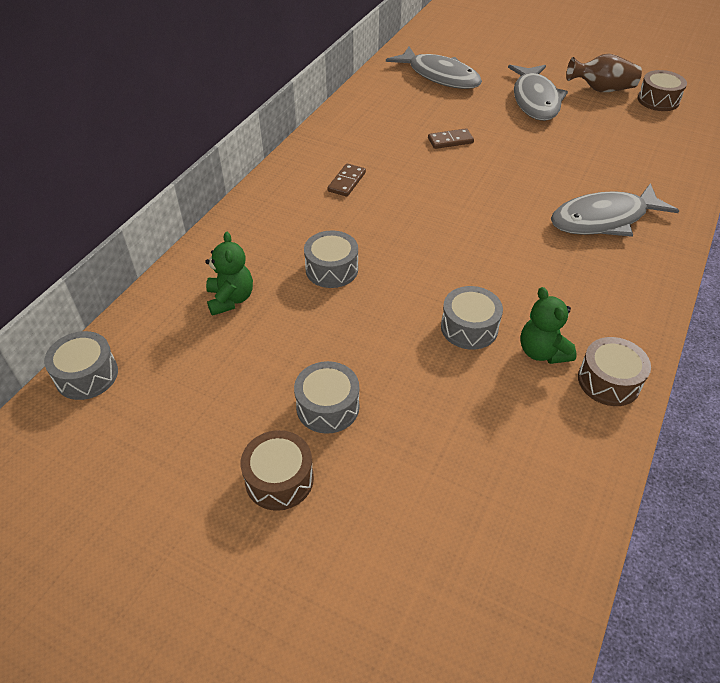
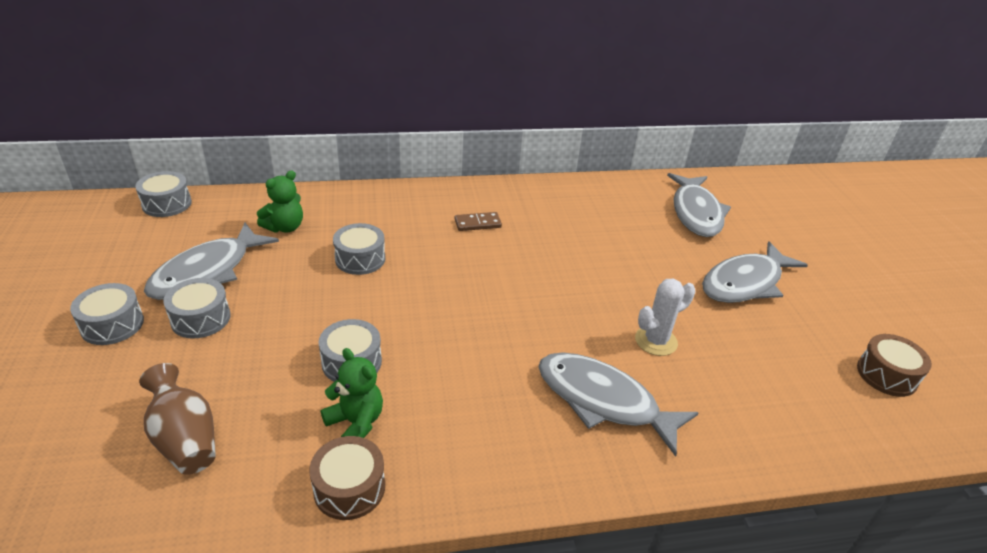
camera: 50 degrees right, 10 degrees down
brown drum [241,430,314,511] -> grey drum [70,283,144,345]
brown domino [428,128,474,149] -> none
green teddy bear [520,287,577,364] -> green teddy bear turned 105 degrees clockwise [321,348,383,438]
brown vase [566,54,642,92] -> brown vase moved to [139,363,216,475]
none -> grey fish [144,223,279,300]
none -> white cactus [635,279,696,356]

